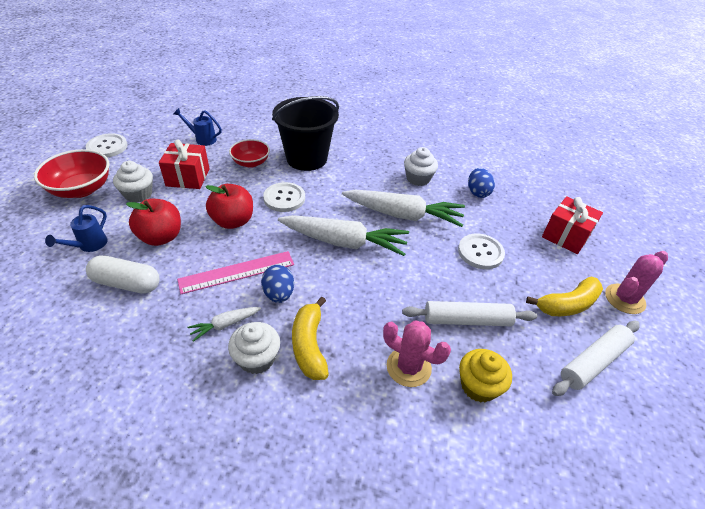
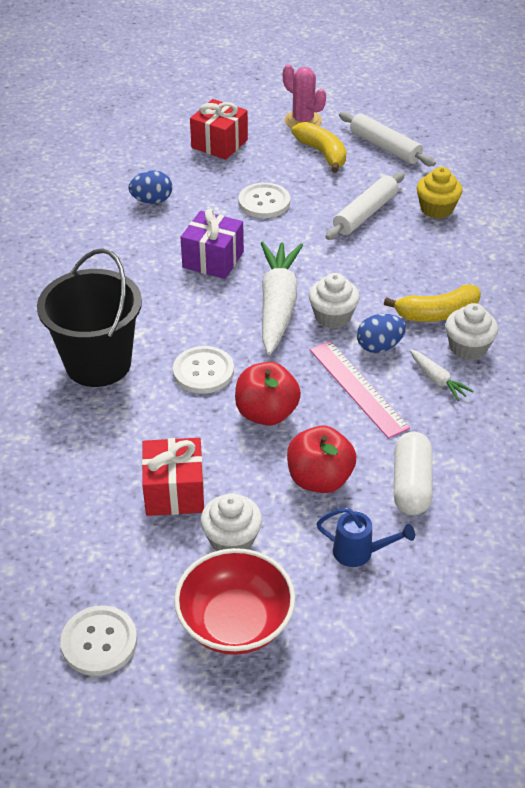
camera: 95 degrees left, 0 degrees up
blue watering can [174,108,222,146] -> none
red bowl [229,139,270,168] -> none
white carrot [342,190,465,227] -> purple gift [180,209,244,279]
pink cactus [383,320,451,387] -> none
white rolling pin [402,301,537,326] -> white rolling pin turned 45 degrees clockwise [325,172,405,240]
white cupcake [404,147,438,186] -> white cupcake moved to [309,273,360,329]

